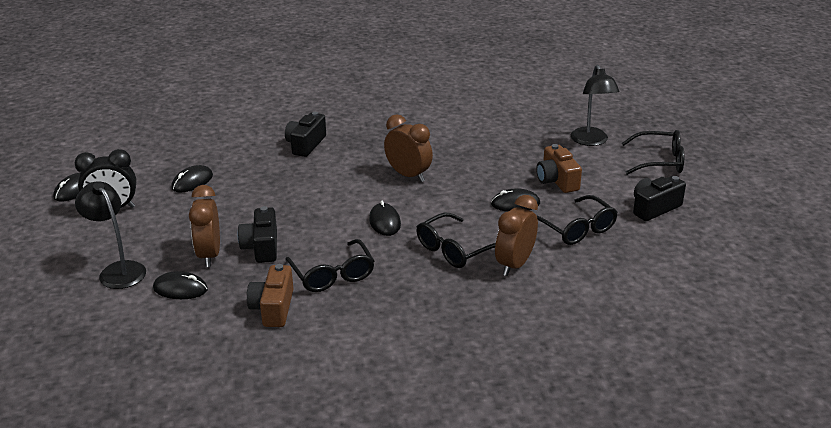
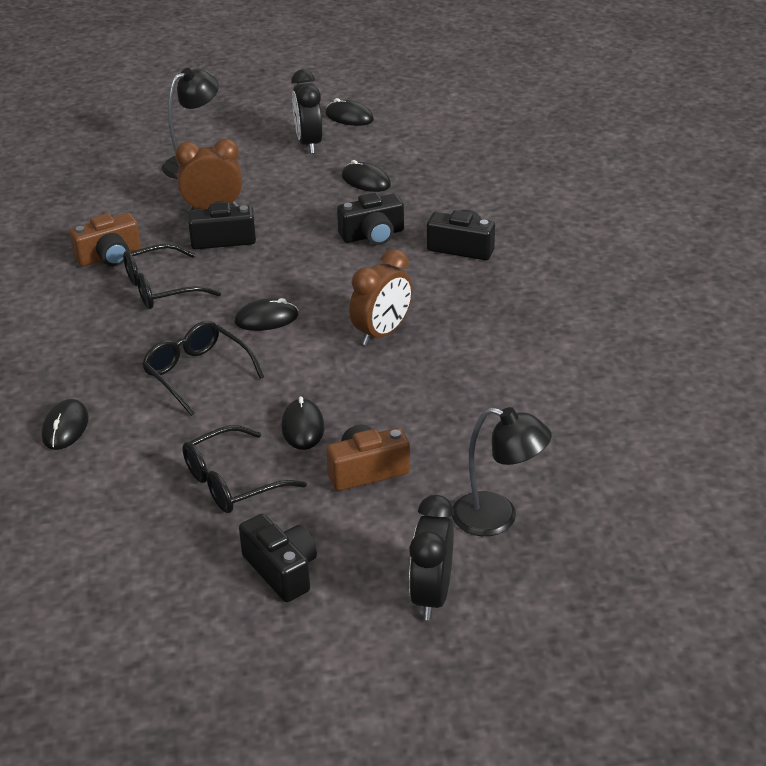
camera: 90 degrees right, 5 degrees up
black mouse [153,271,208,299] -> black mouse moved to [41,399,89,450]
brown camera [247,264,293,327] -> brown camera turned 150 degrees clockwise [69,213,141,267]
brown clock [495,195,538,276] -> none
black lamp [571,65,620,146] -> black lamp turned 150 degrees counterclockwise [452,407,552,536]
black glasses [621,130,684,175] -> black clock [409,495,454,620]
none -> black camera [337,192,404,245]

